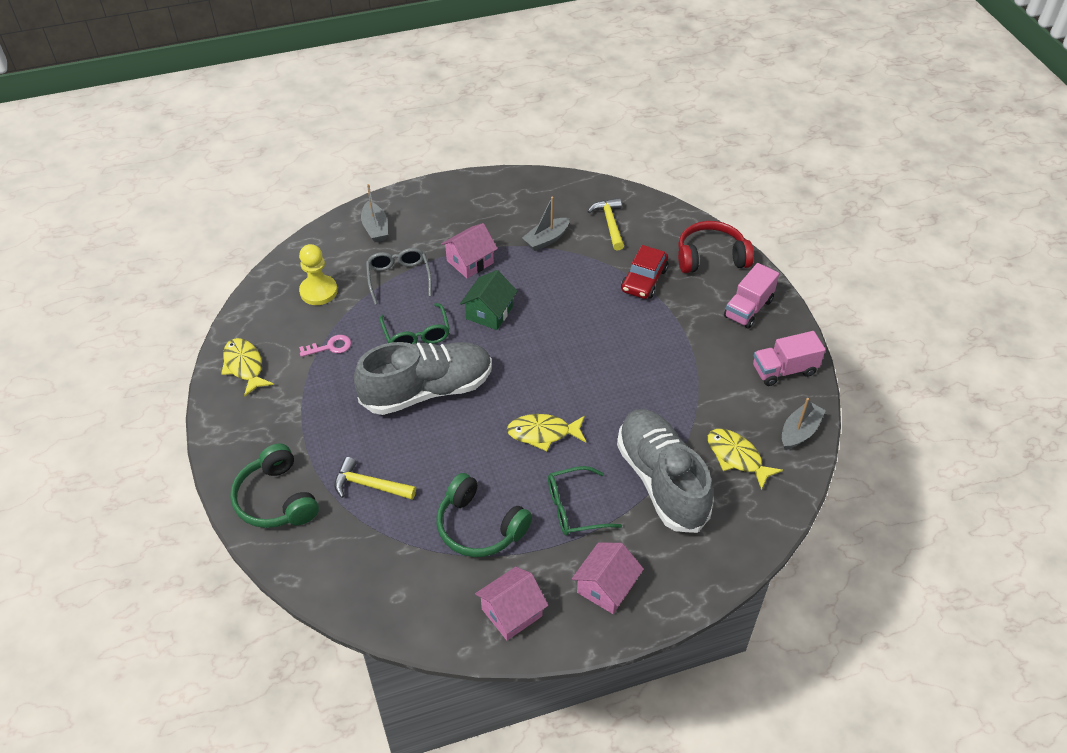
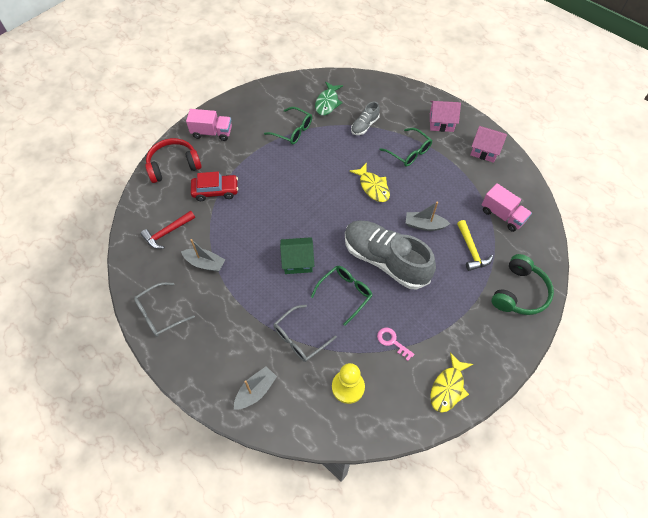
camera: 120 degrees left, 10 degrees up
green headphones [436,473,532,557] -> none
pink house [441,223,498,278] -> none
yellow hammer [587,198,624,250] -> red hammer [141,211,195,249]
grey shoe [617,409,713,533] -> grey shoe [351,102,380,135], size x0.46
red headphones [678,221,754,273] -> red headphones turned 105 degrees clockwise [145,138,202,183]
yellow fish [708,429,783,490] -> green fish [315,82,343,115]
pink truck [753,331,826,386] -> pink truck moved to [482,183,532,232]
grey boat [782,398,826,450] -> grey boat moved to [406,202,450,231]
none -> grey glasses [134,282,195,337]
none -> green glasses [264,107,312,145]

